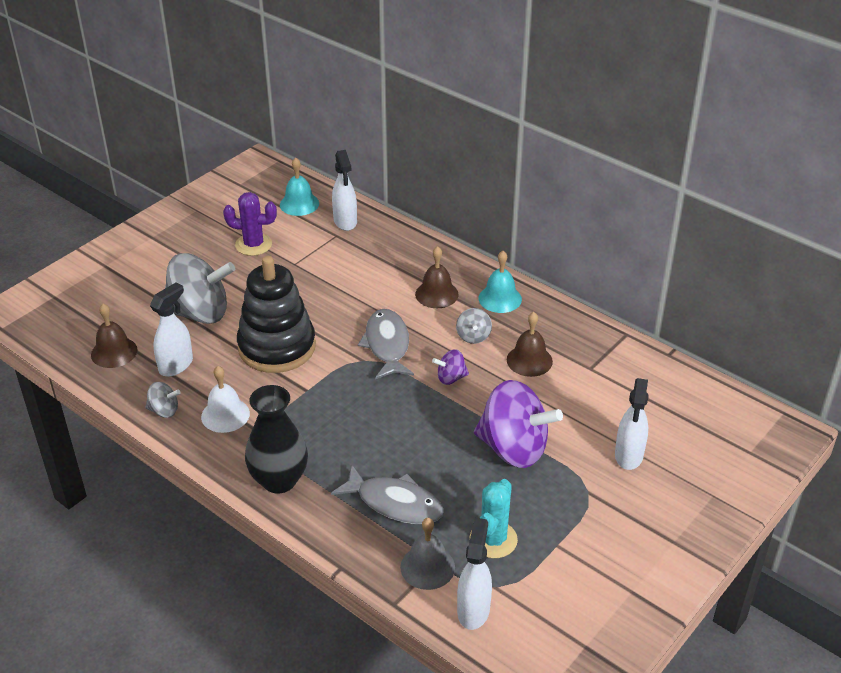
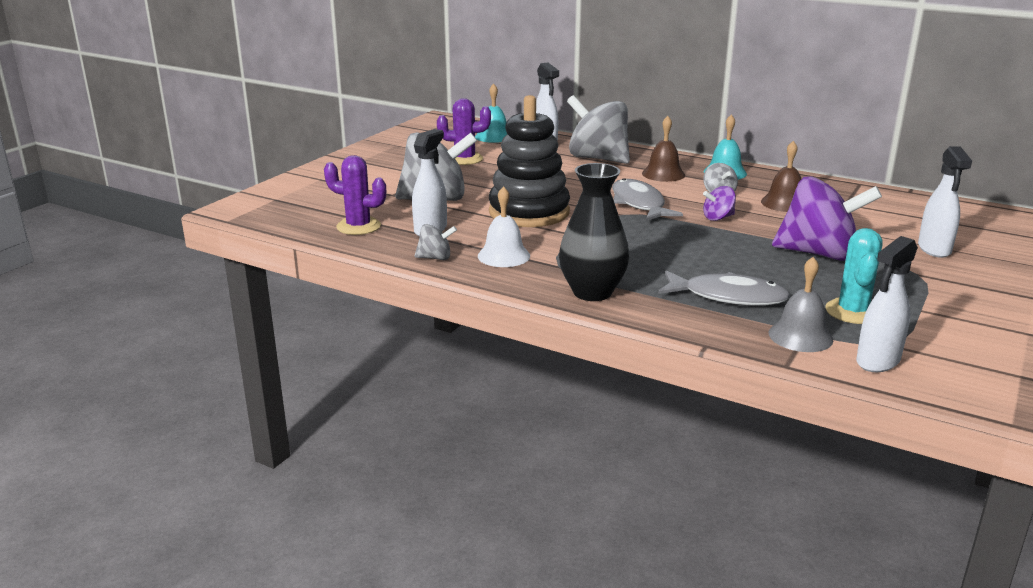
camera: 10 degrees left, 15 degrees down
brown bell [91,304,137,368] -> purple cactus [324,155,386,235]
white spray bottle [457,518,492,630] -> white spray bottle turned 135 degrees counterclockwise [856,236,918,372]
none -> grey spinning top [567,95,630,164]

